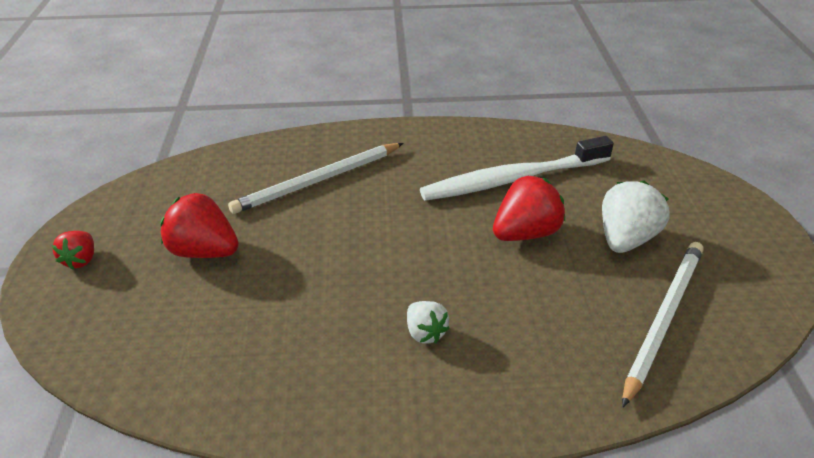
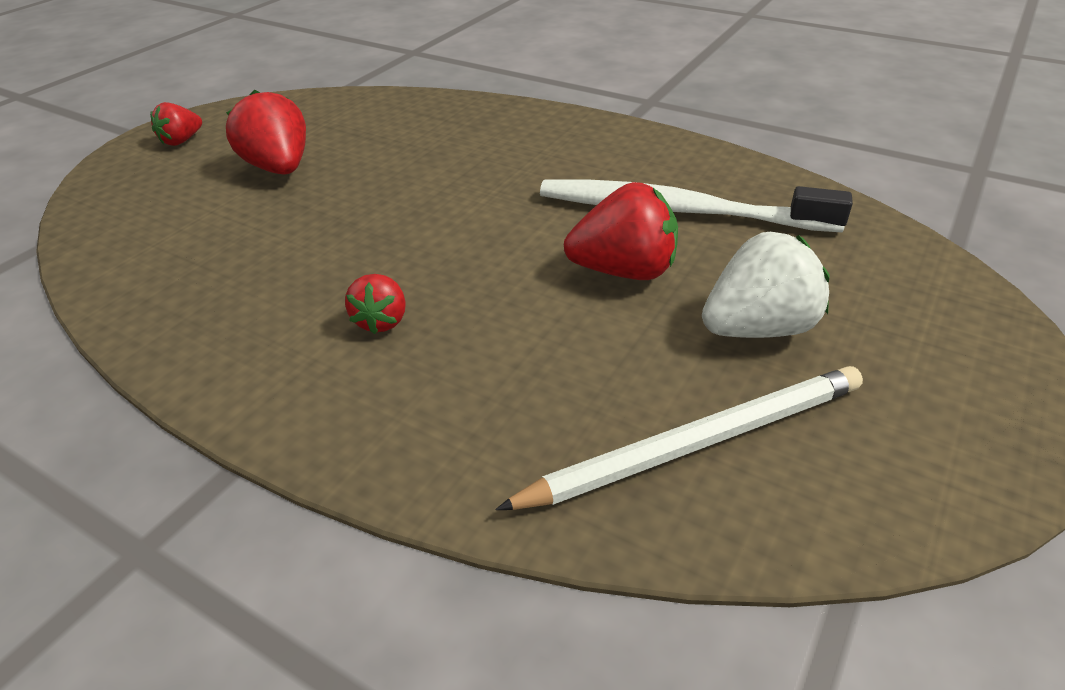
camera: 35 degrees right, 0 degrees up
white pencil [228,143,403,214] -> none
white strawberry [407,301,450,344] -> red strawberry [345,274,406,334]

